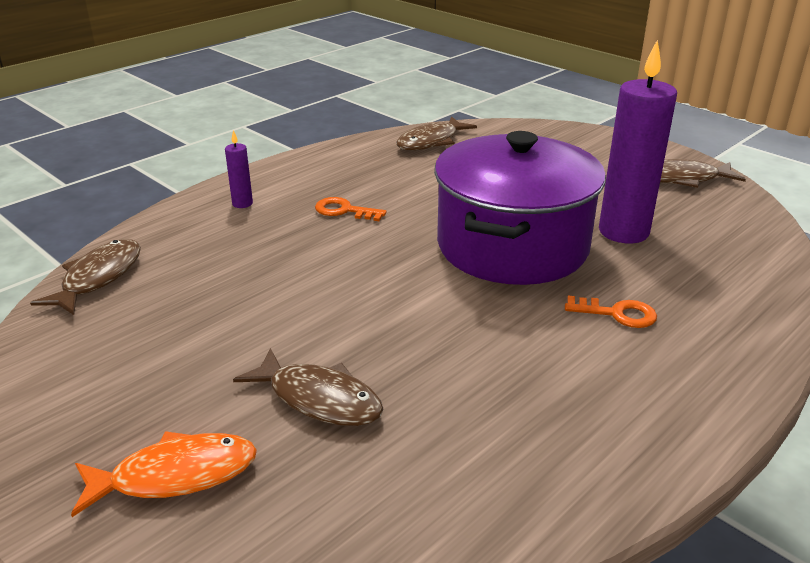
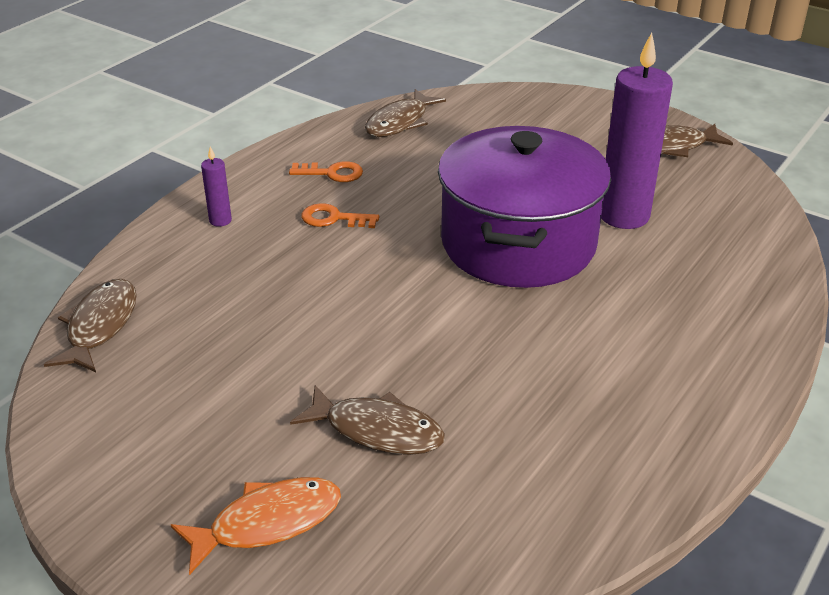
camera: 10 degrees left, 5 degrees up
orange key [565,296,657,328] -> orange key moved to [289,161,363,182]

